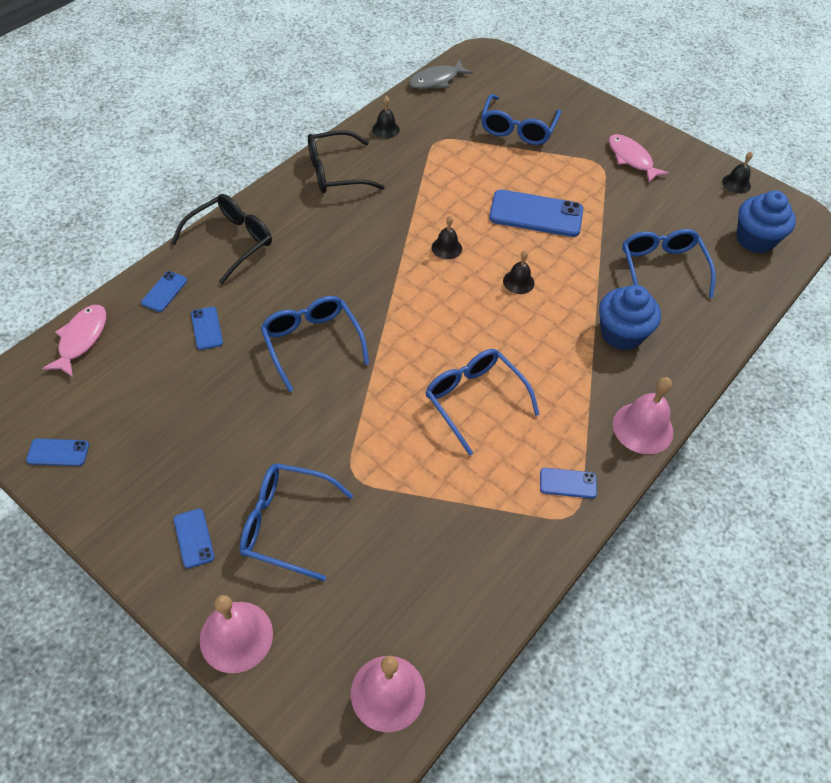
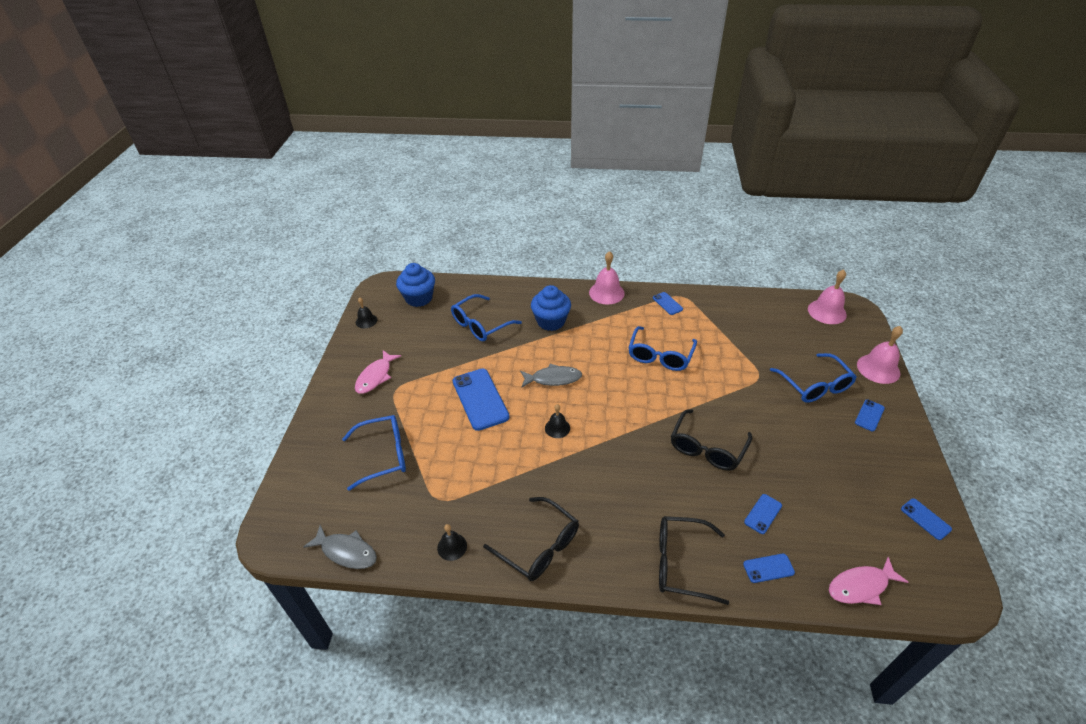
camera: 120 degrees left, 10 degrees down
blue glasses [261,296,369,392] -> black glasses [671,409,752,471]
black bell [503,250,534,294] -> grey fish [520,364,582,388]

